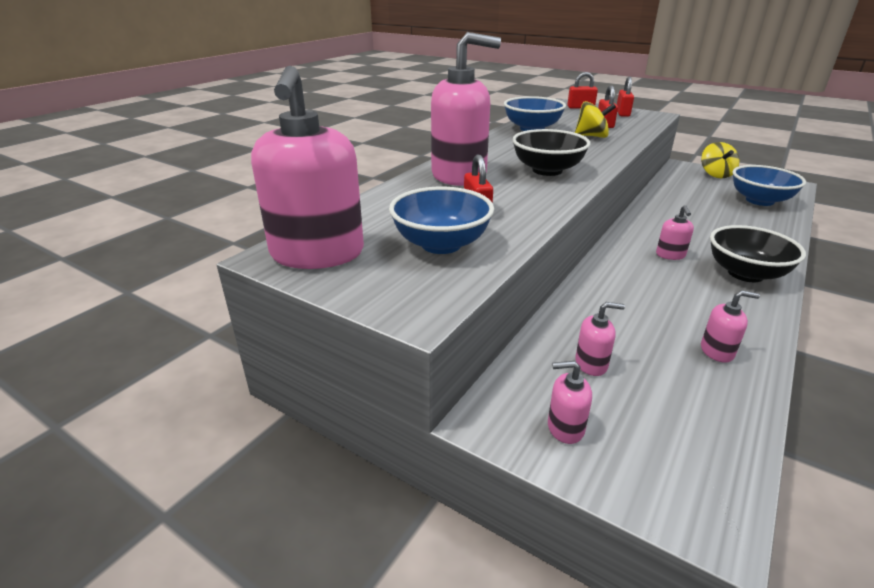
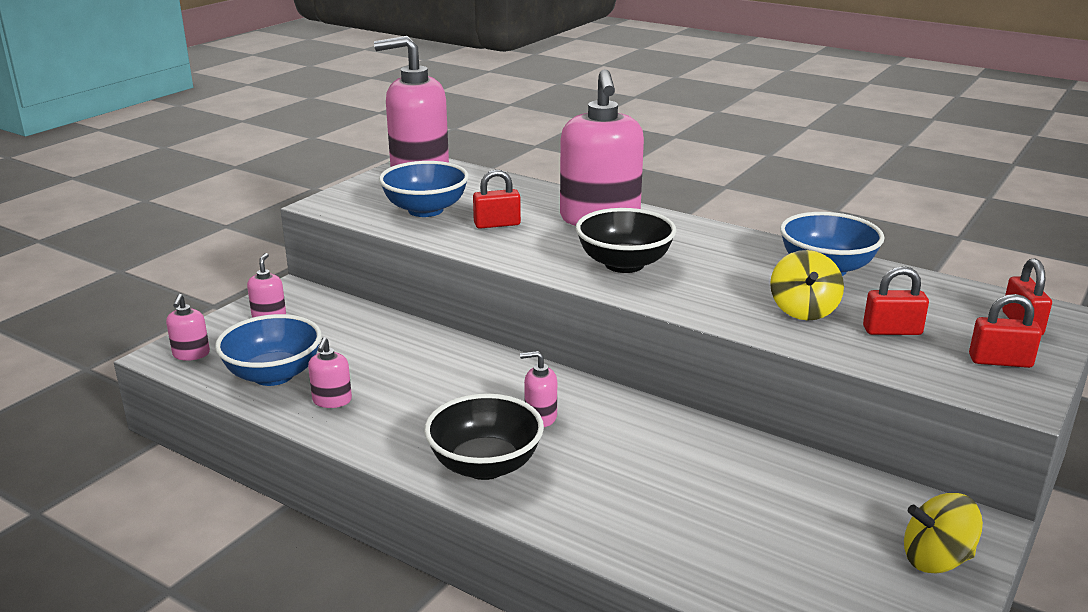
camera: 90 degrees right, 5 degrees down
pink soap dispenser [575,302,625,376] -> pink soap dispenser moved to [166,294,210,361]
blue bowl [732,165,806,206] -> blue bowl moved to [215,314,322,386]

